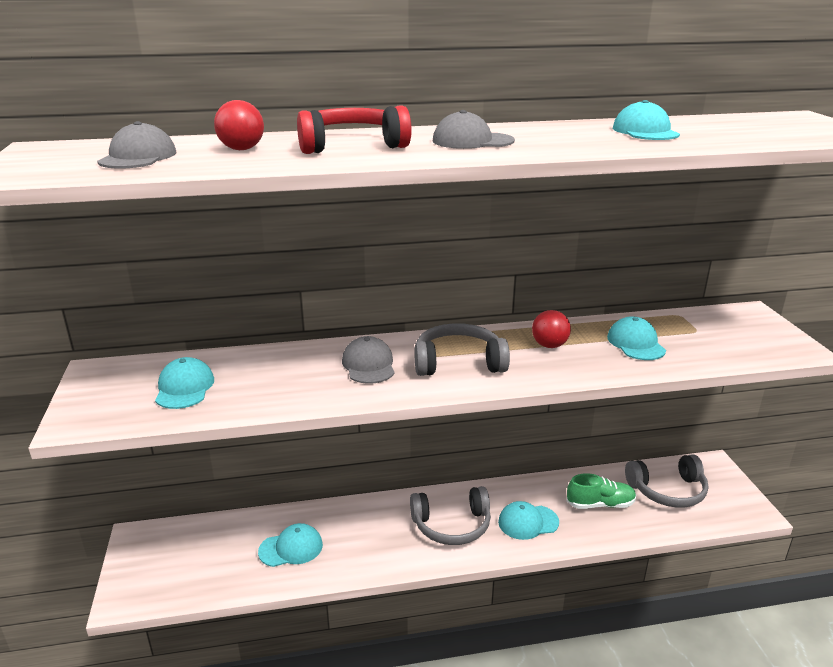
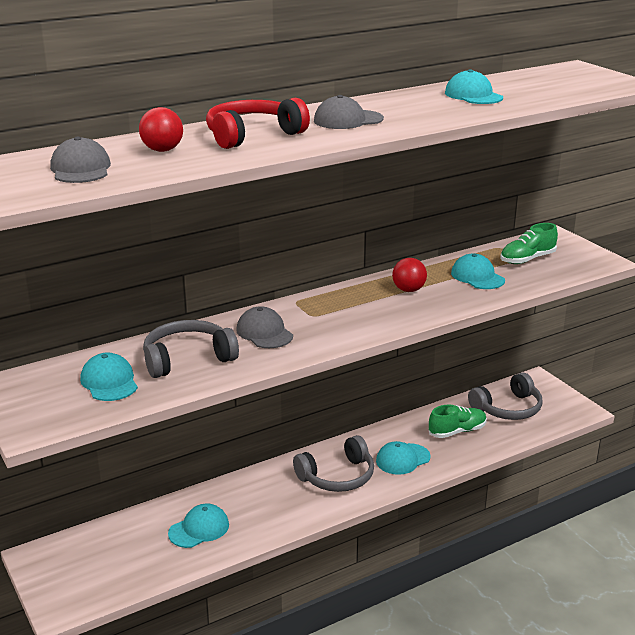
camera: 20 degrees left, 0 degrees up
grey headphones [414,323,510,376] -> grey headphones moved to [143,320,239,378]
none -> green shoe [500,223,558,264]

